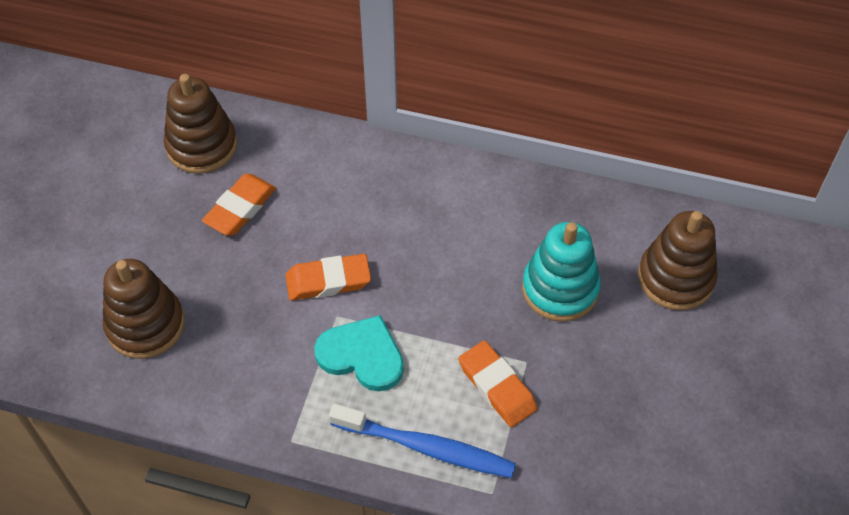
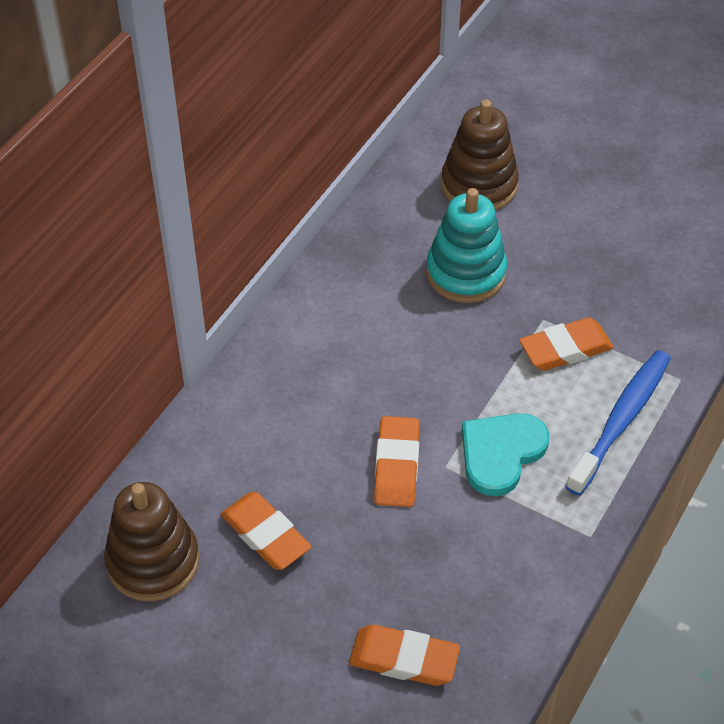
camera: 75 degrees left, 5 degrees down
brown stacking toy [102,259,185,359] -> orange eraser [349,624,460,686]

